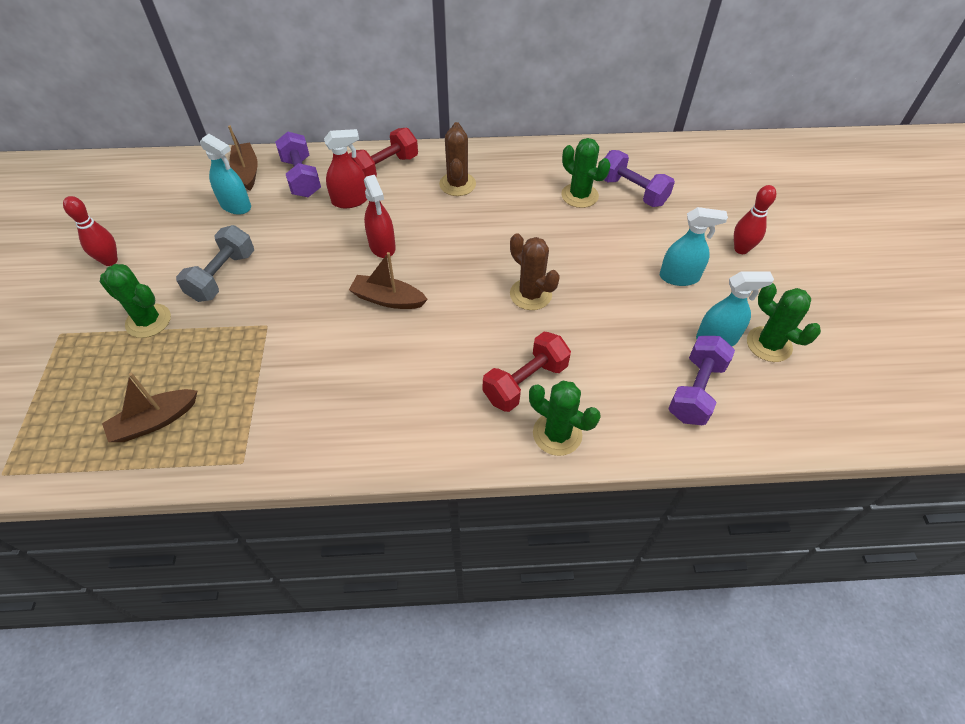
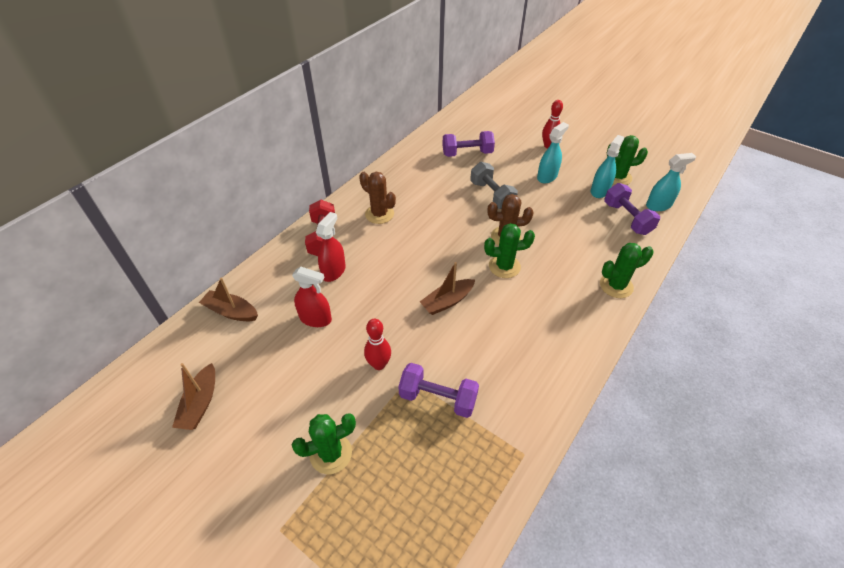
camera: 50 degrees left, 5 degrees down
red bowling pin [63,196,118,266] -> red bowling pin moved to [364,319,391,370]
brown boat [102,373,197,442] -> brown boat moved to [172,363,215,430]
grey dumbbell [176,225,254,302] -> grey dumbbell moved to [470,162,518,209]
turquoise spray bottle [200,134,251,215] -> turquoise spray bottle moved to [646,153,696,211]
purple dumbbell [275,132,321,197] -> purple dumbbell moved to [398,363,479,418]
red spray bottle [364,175,396,258] -> red spray bottle moved to [292,267,332,327]
red dumbbell [483,332,571,412] -> none
green cactus [561,138,610,208] -> green cactus moved to [484,223,535,278]

